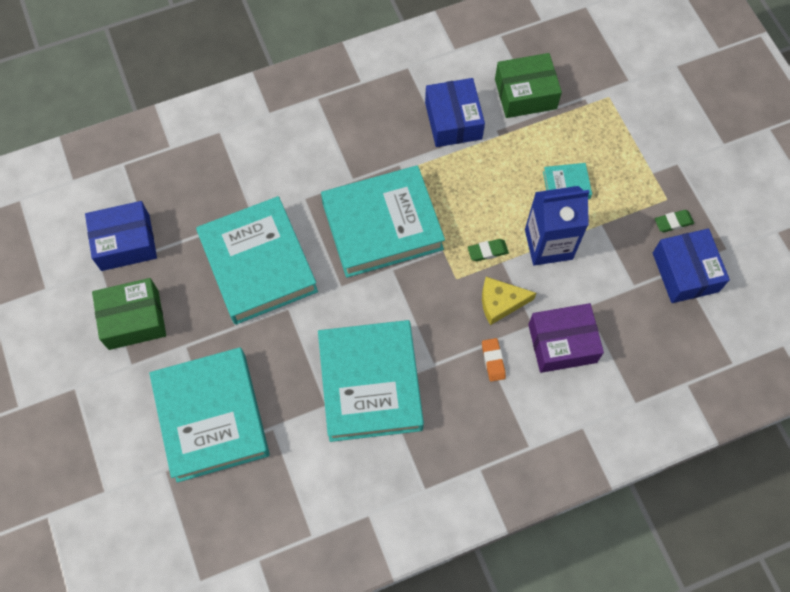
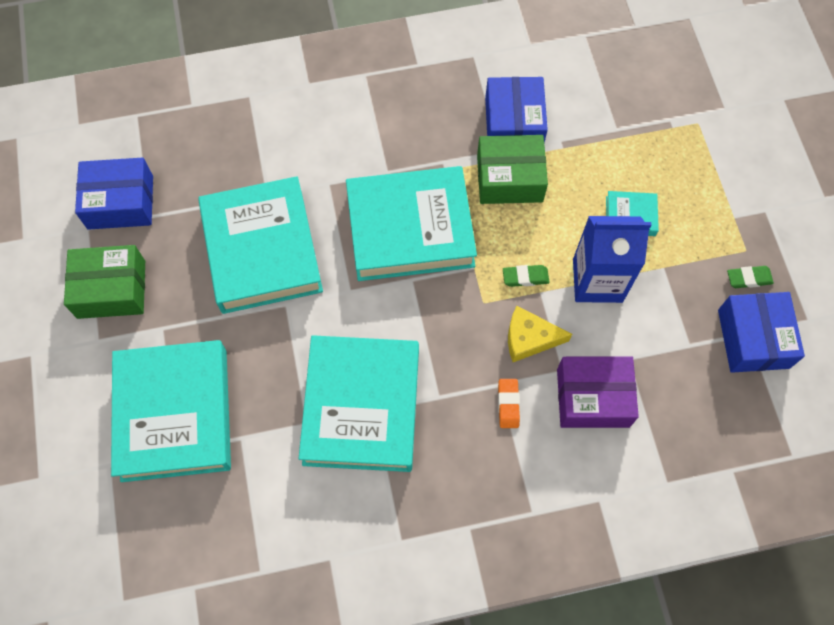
camera: 10 degrees right, 0 degrees up
green box [495,53,562,118] -> green box moved to [477,135,548,204]

